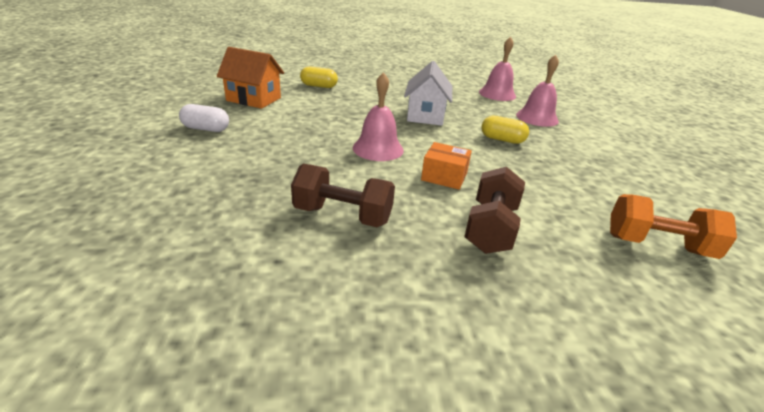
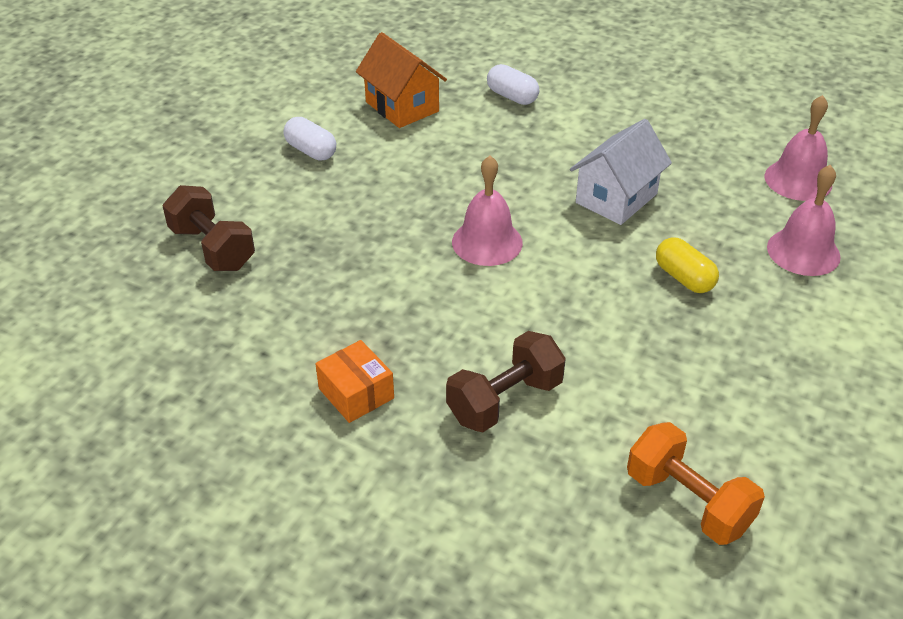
camera: 35 degrees right, 10 degrees up
brown dumbbell [291,164,395,227] -> brown dumbbell moved to [162,185,255,271]
yellow capsule [300,66,338,88] -> white capsule [487,64,539,105]
orange box [421,142,472,190] -> orange box moved to [316,340,394,423]

